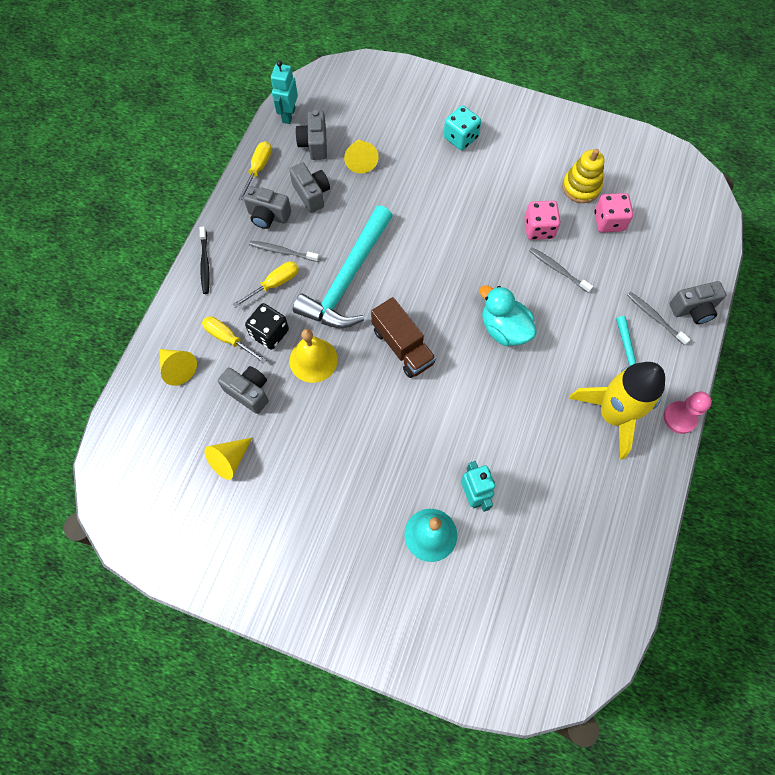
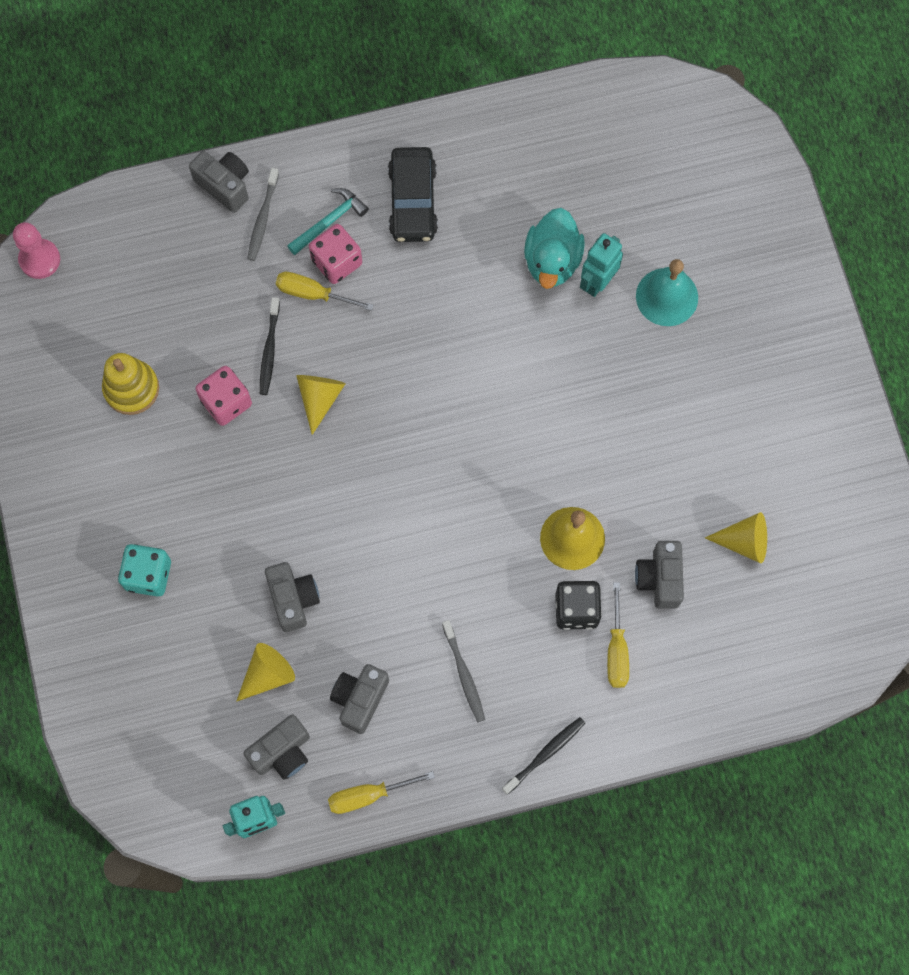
camera: 125 degrees left, 5 degrees up
yellow cone [159,349,197,386] -> yellow cone moved to [296,375,346,435]
yellow screwdriver [233,261,299,308] -> yellow screwdriver moved to [276,272,374,311]
grey camera [244,186,291,229] -> grey camera moved to [265,562,320,632]
turquoise hammer [293,206,393,328] -> none
brown truck [371,297,436,378] -> none
turquoise duck [480,285,537,346] -> turquoise duck moved to [524,208,585,289]
grey toothbrush [529,247,593,293] -> black toothbrush [260,297,280,395]
yellow rocket [569,362,665,460] -> black car [388,147,438,242]
pink dice [594,193,633,233] -> pink dice moved to [309,224,362,284]
pink pawn [663,391,712,434] -> pink pawn moved to [13,222,60,279]

